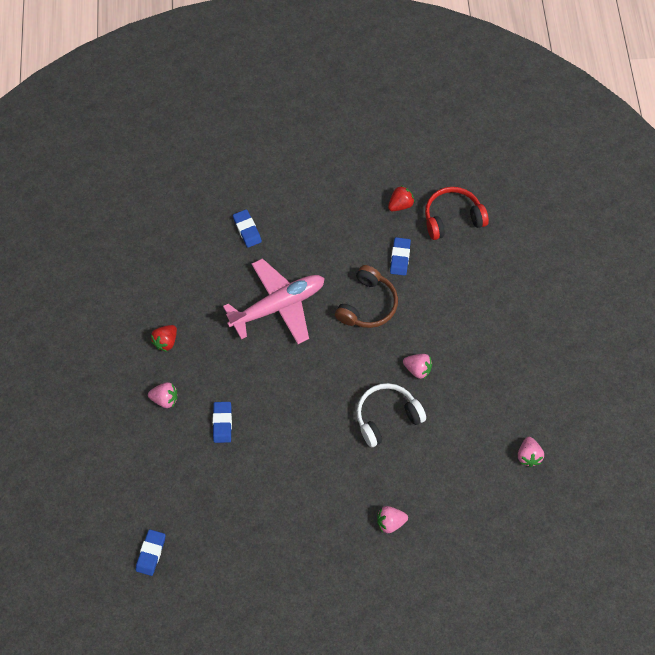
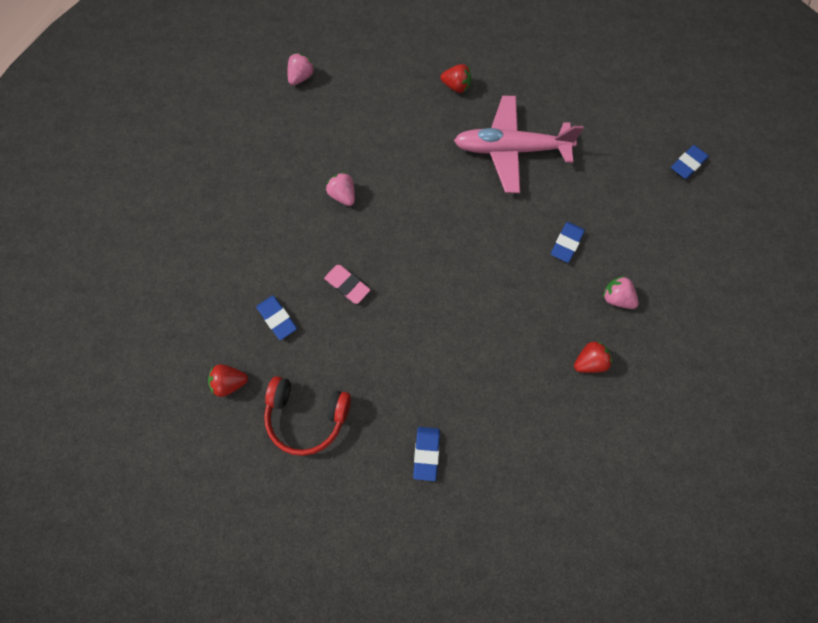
camera: 150 degrees left, 5 degrees up
pink plane [223,258,325,344] -> pink plane moved to [454,96,584,193]
brown headphones [335,265,398,328] -> pink eraser [324,265,370,304]
white headphones [357,383,426,447] -> none
pink strawberry [377,506,408,533] -> red strawberry [440,64,471,93]
blue eraser [390,237,411,276] -> blue eraser turned 75 degrees counterclockwise [256,295,297,340]
red headphones [425,187,489,240] -> red headphones moved to [264,376,351,456]

